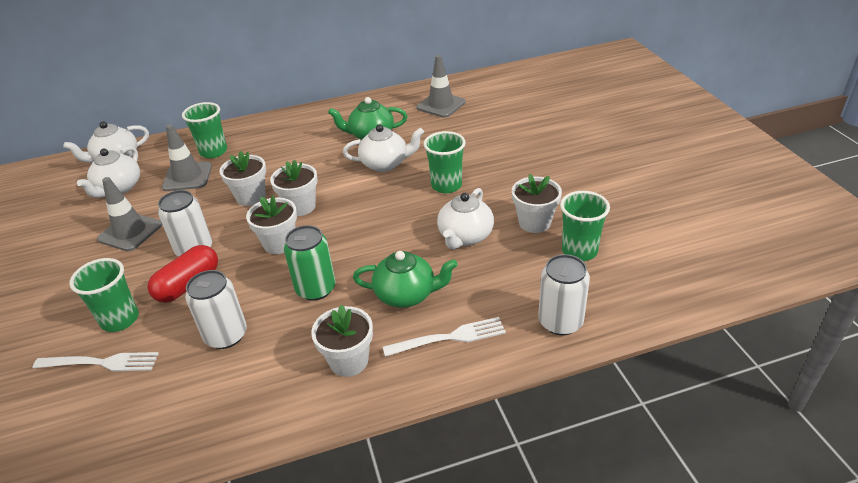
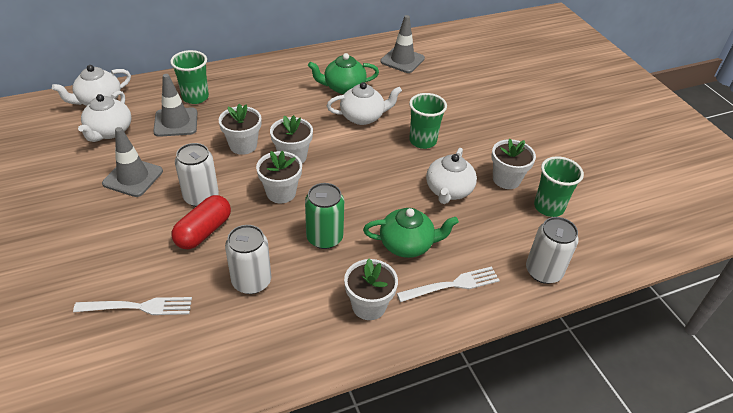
camera: 10 degrees left, 5 degrees up
green cup [70,258,139,332] -> none

